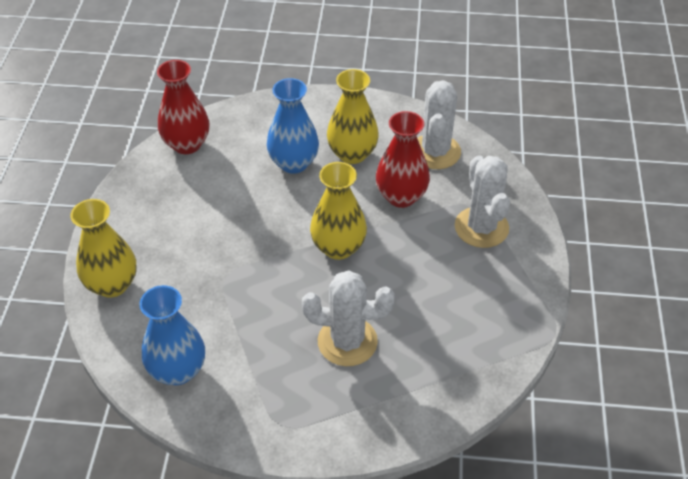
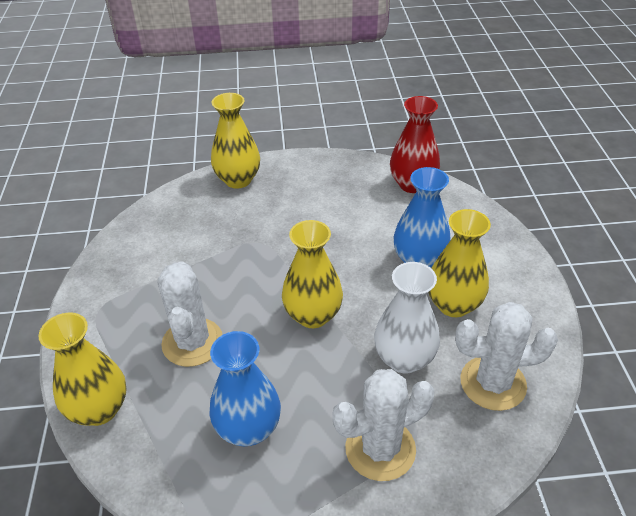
camera: 80 degrees right, 5 degrees down
blue vase [139,285,205,385] -> blue vase moved to [209,331,281,446]
red vase [376,111,430,208] -> white vase [374,262,440,373]
none -> yellow vase [39,312,126,426]

